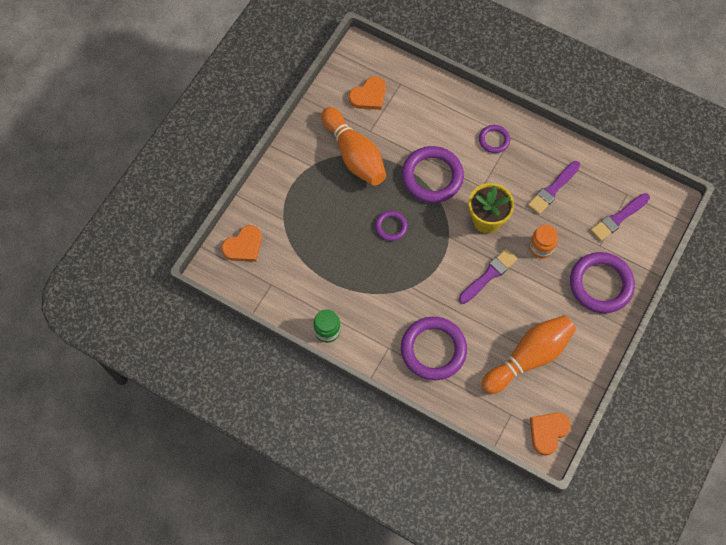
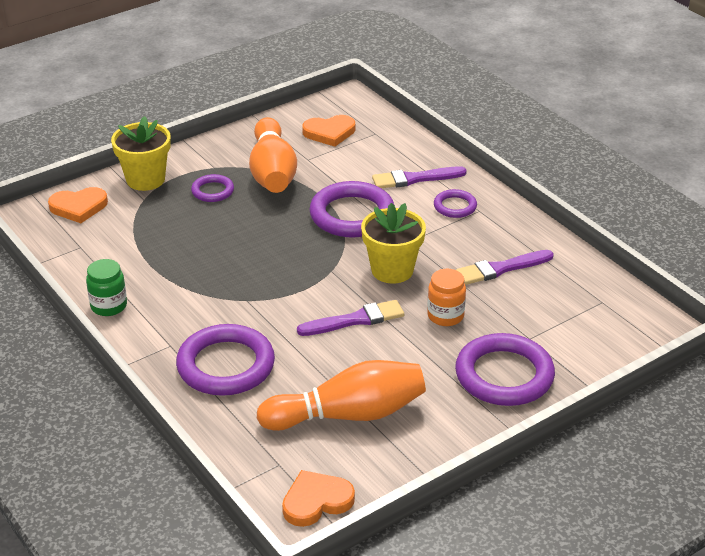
camera: 25 degrees right, 30 degrees down
purple ring [375,211,408,241] -> purple ring moved to [191,174,234,202]
purple brush [590,193,650,241] -> purple brush moved to [372,166,467,188]
none -> yellow flower pot [111,116,171,191]

